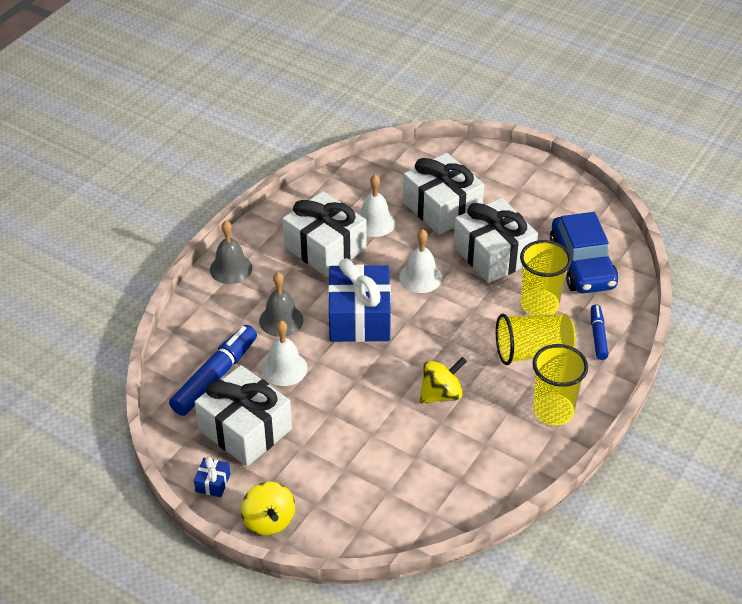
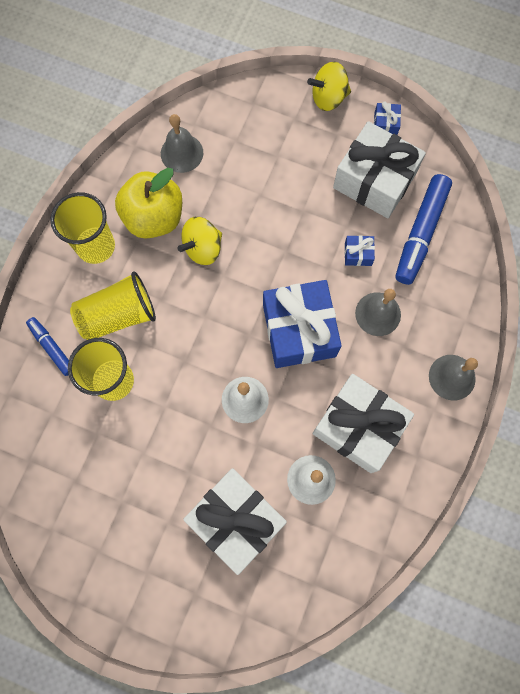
camera: 170 degrees right, 30 degrees up
yellow spinning top [241,482,295,535] -> yellow spinning top turned 75 degrees counterclockwise [307,62,351,111]
white bell [262,320,308,386] -> blue gift [344,235,375,266]
white gift [454,198,538,283] -> none
blue car [550,212,618,293] -> none
blue marker [591,304,609,360] -> blue marker turned 150 degrees clockwise [26,317,69,376]
none -> yellow apple [115,168,182,238]
none -> grey bell [161,114,203,173]

